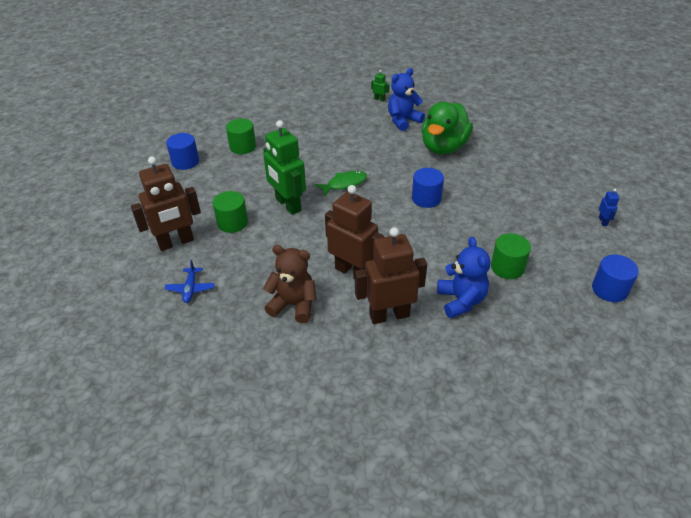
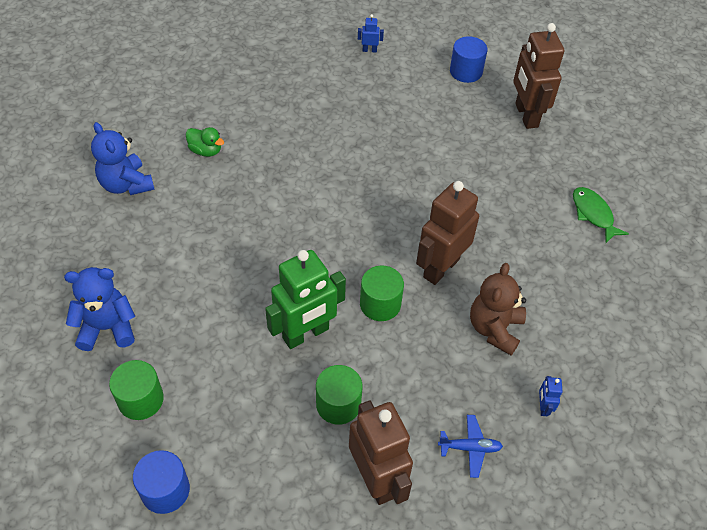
camera: 90 degrees left, 10 degrees up
green fish [315,171,367,196] -> green fish moved to [573,187,629,243]
brown robot [355,227,427,324] -> brown robot moved to [513,23,564,129]
green robot [371,70,390,102] -> none
blue cylinder [412,168,444,208] -> none
green duck [422,102,473,154] -> green duck [186,127,224,157], size x0.45
blue teddy bear [437,237,490,318] -> blue teddy bear moved to [64,267,135,351]
green cylinder [491,233,531,279] -> green cylinder moved to [360,266,404,321]
none -> blue robot [539,376,563,416]

